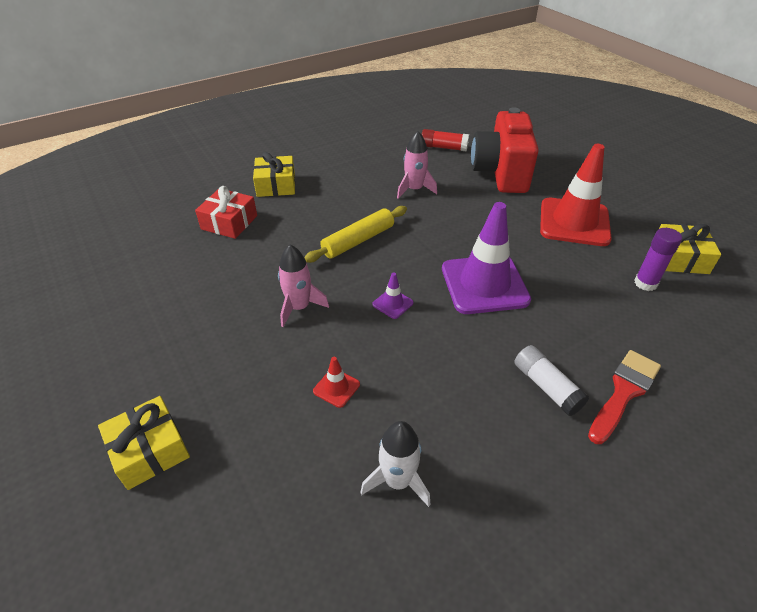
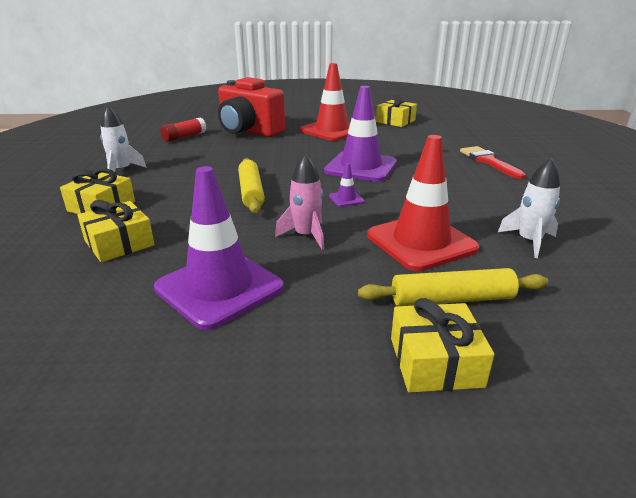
camera: 60 degrees left, 15 degrees down
red gift [195,186,257,239] -> yellow gift [77,200,155,262]
red traffic cone [313,357,360,408] -> red traffic cone [367,135,479,271], size x2.45
pink rocket [397,131,437,199] -> none
white glue stick [515,345,589,416] -> none
purple glue stick [634,228,682,291] -> none
none -> white rocket [100,105,147,172]
none -> purple traffic cone [154,166,284,330]
none -> yellow rolling pin [358,268,548,306]

